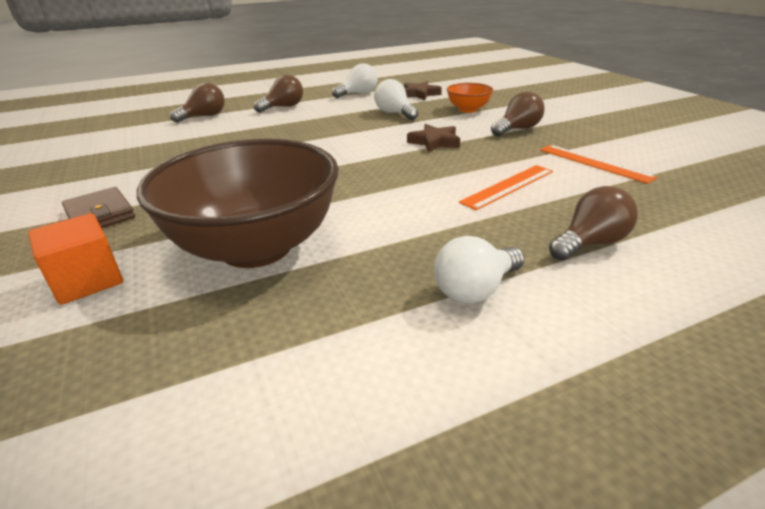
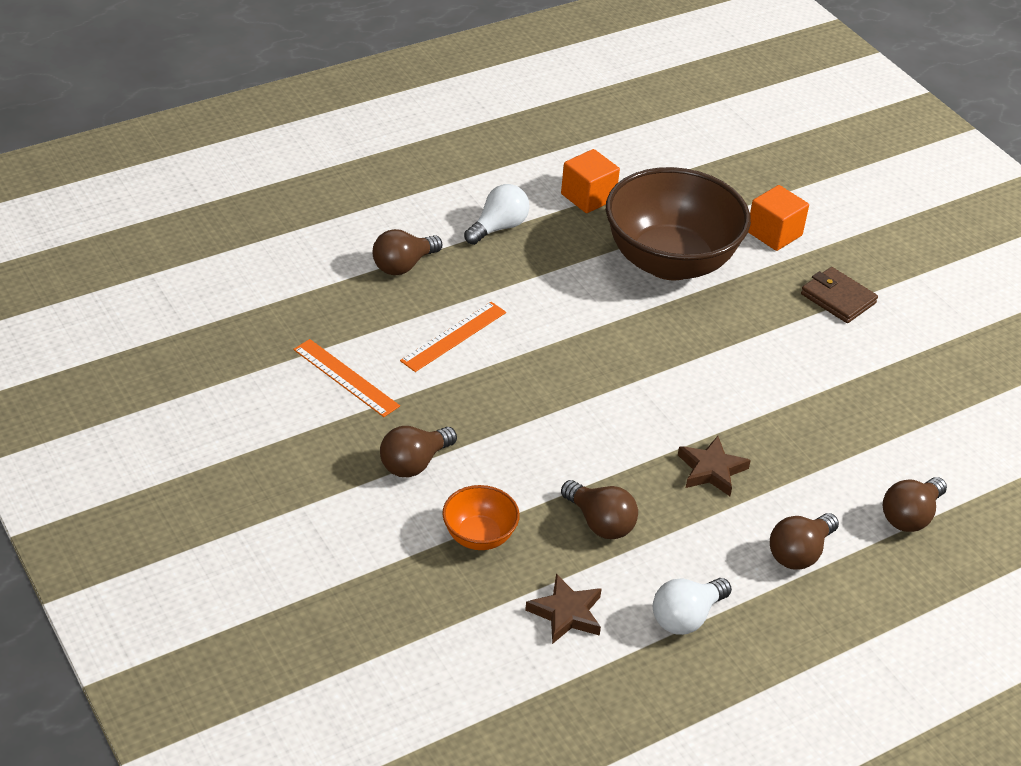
camera: 170 degrees right, 10 degrees up
white light bulb [374,79,419,120] -> brown light bulb [561,480,638,539]
brown star [407,124,460,153] -> brown star moved to [678,436,751,496]
none -> orange cube [561,149,620,213]

